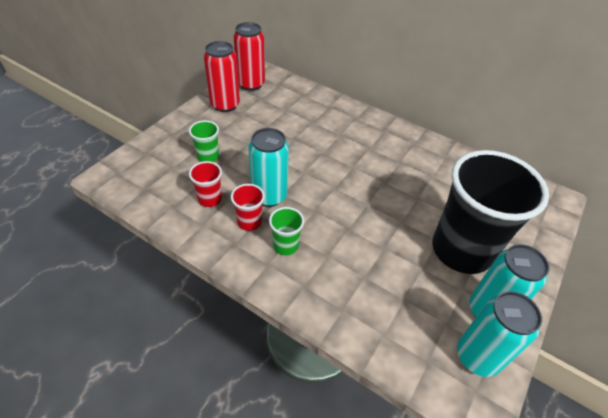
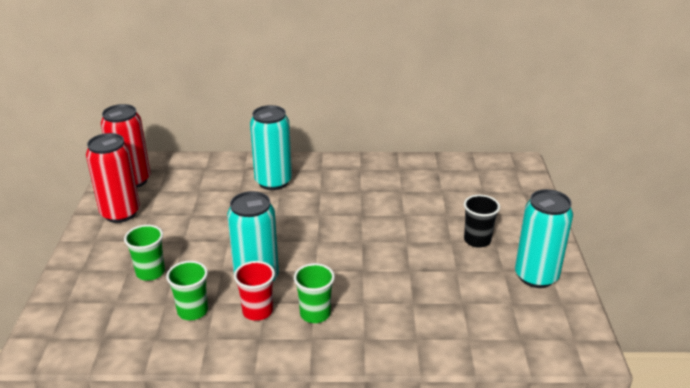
camera: 30 degrees left, 15 degrees down
red cup [189,161,222,207] -> green cup [166,261,208,320]
black cup [432,150,549,274] -> black cup [464,195,500,248], size x0.41
turquoise can [457,291,542,377] -> turquoise can moved to [250,105,292,190]

